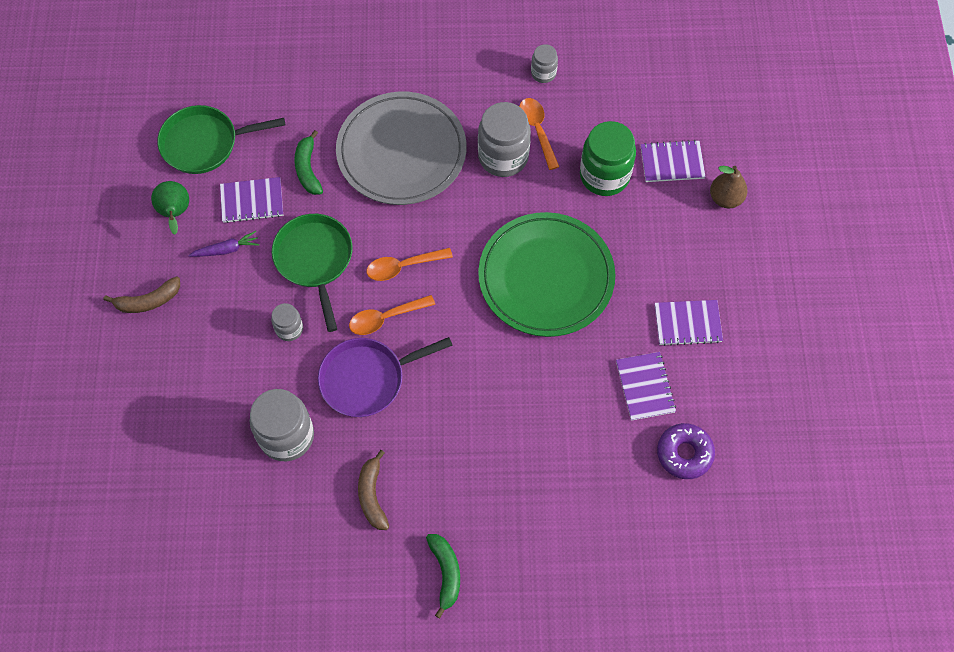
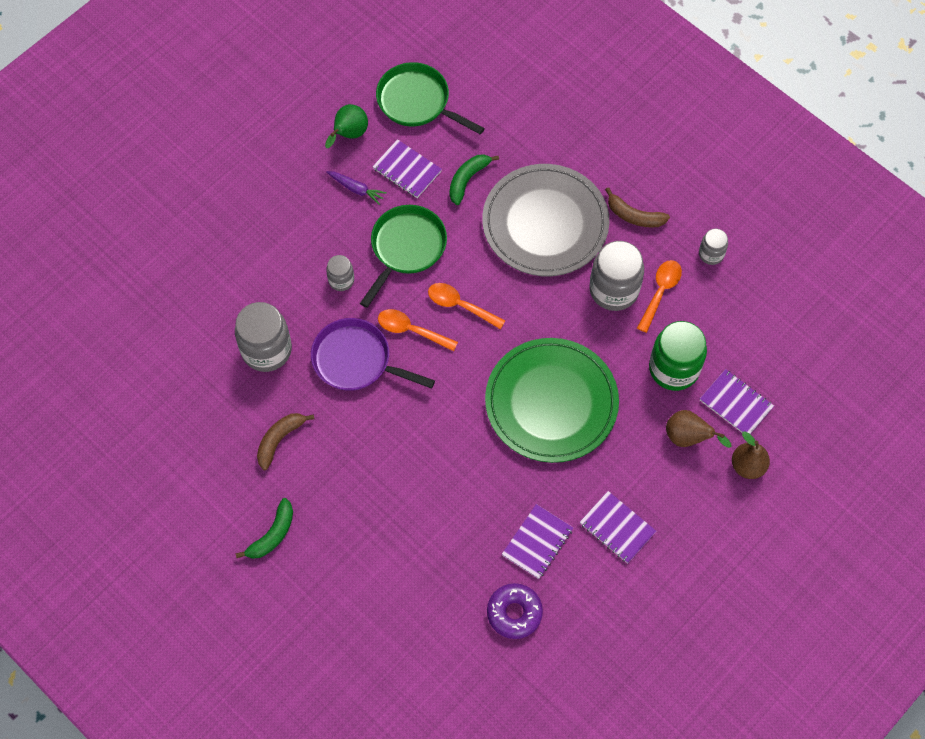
camera: 45 degrees right, 0 degrees up
brown banana [104,276,180,313] -> brown banana moved to [605,187,670,228]
none -> brown pear [666,410,731,448]

